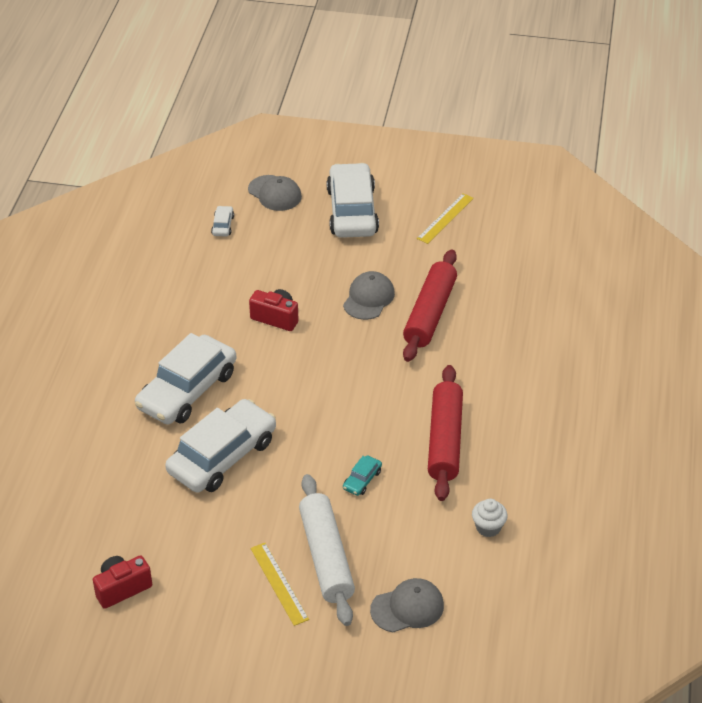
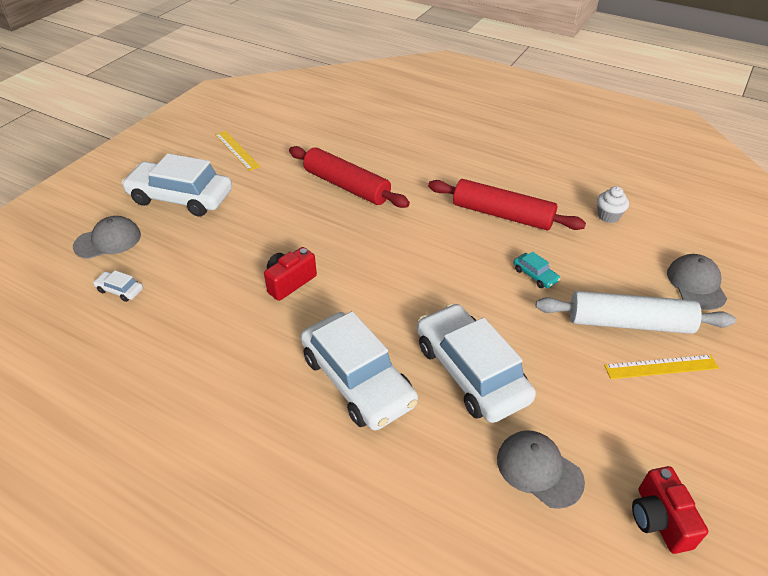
camera: 70 degrees left, 0 degrees up
grey cap [343,271,395,320] -> grey cap moved to [497,430,585,509]

